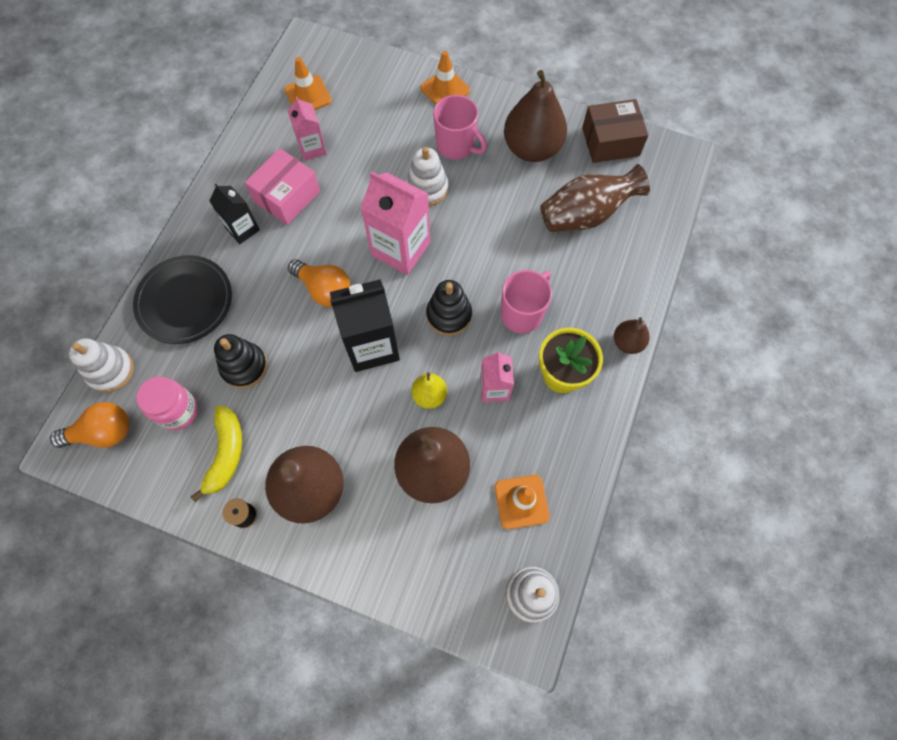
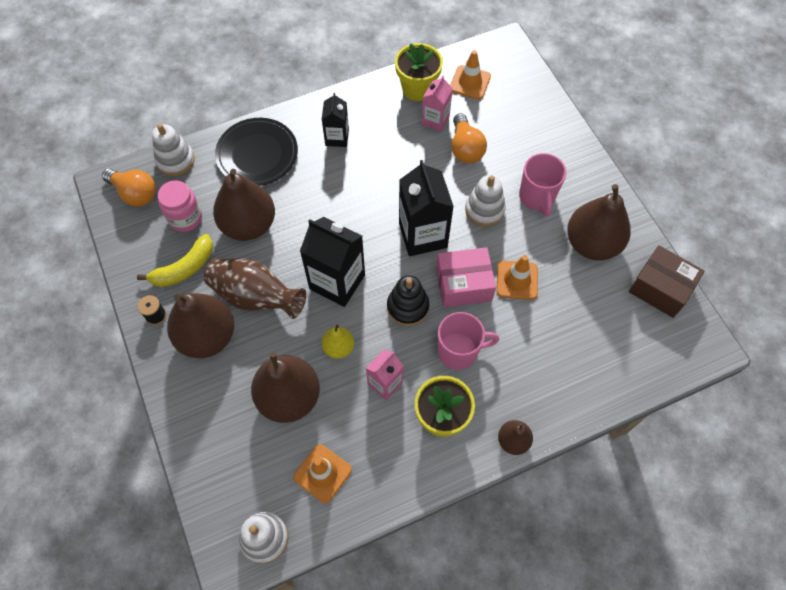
camera: 45 degrees right, 5 degrees down
black stacking toy [214,334,268,389] -> brown pear [213,169,275,241]
pink box [245,148,320,225] -> pink box moved to [436,247,496,307]
orange light bulb [288,259,351,307] -> orange light bulb moved to [451,113,487,163]
pink carton [361,171,430,275] -> black carton [399,160,454,256]
orange traffic cone [420,51,470,105] -> orange traffic cone moved to [497,255,538,300]
brown vase [540,164,650,232] -> brown vase moved to [204,258,306,319]
none -> yellow flower pot [395,43,443,101]

